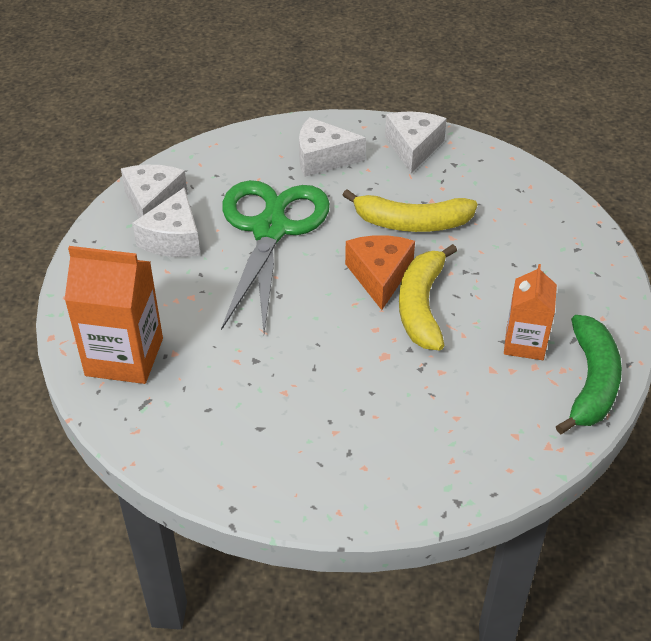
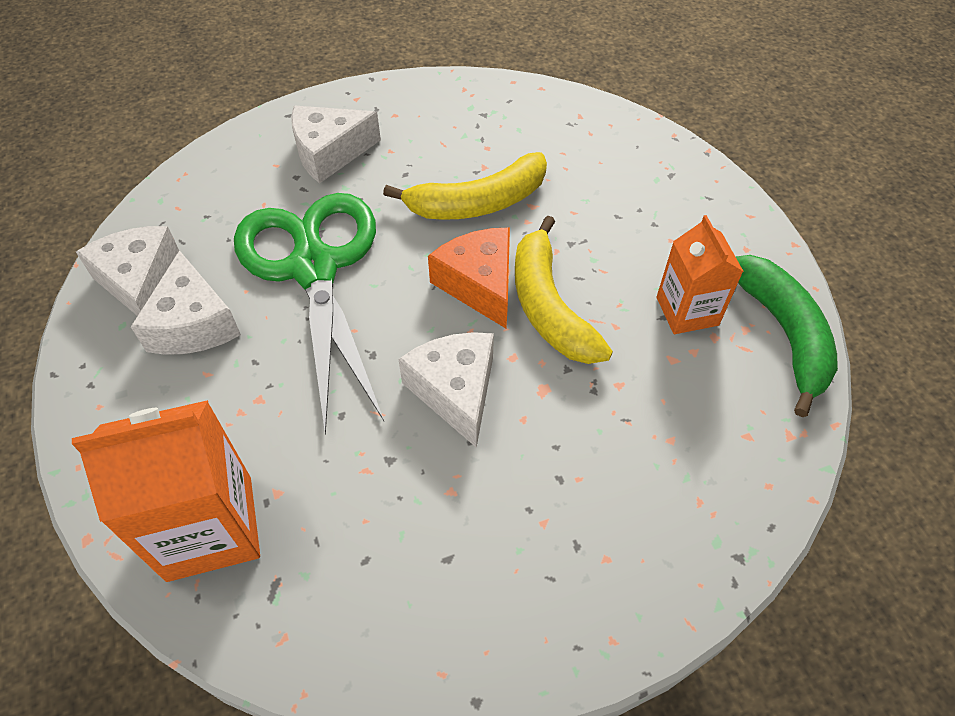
camera: 25 degrees left, 10 degrees up
white cheese [385,111,447,174] -> white cheese moved to [398,332,494,448]

